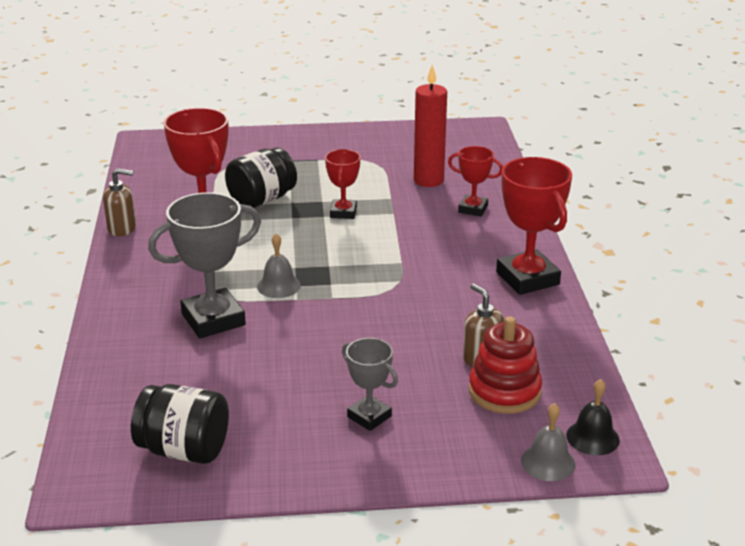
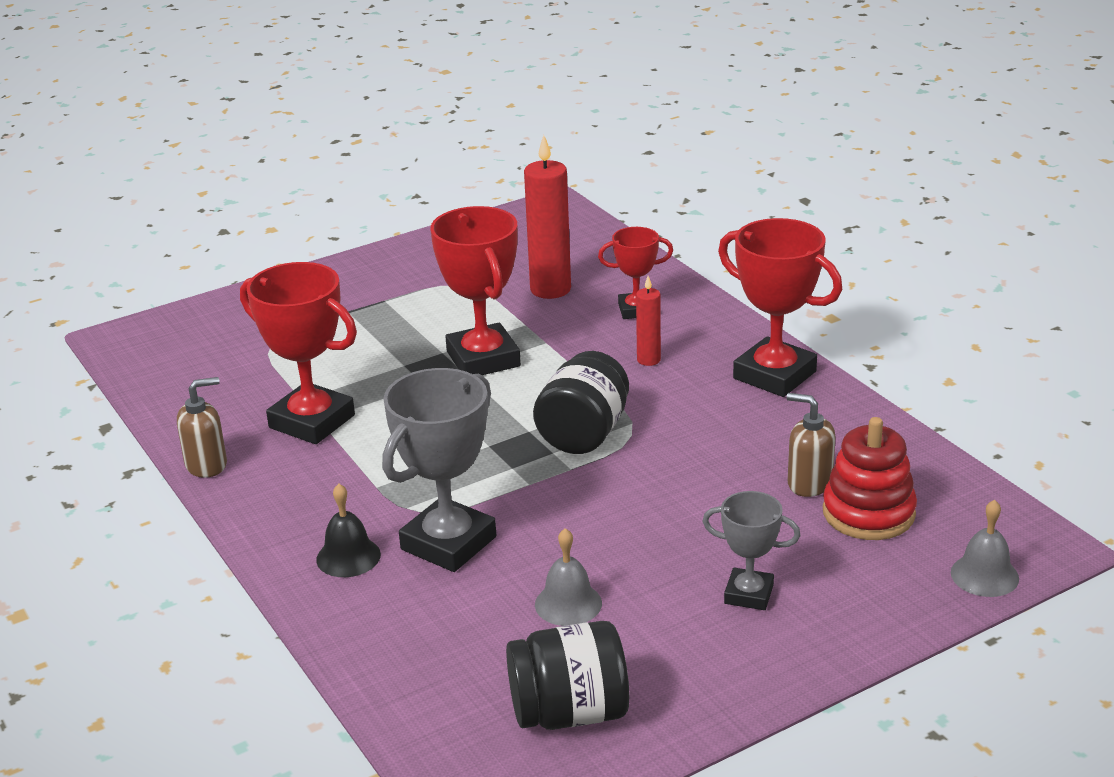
camera: 25 degrees left, 0 degrees up
black jar [225,147,297,208] -> black jar moved to [533,351,629,454]
grey bell [257,233,301,298] -> grey bell moved to [535,528,602,626]
red trophy [325,149,360,219] -> red trophy [430,206,521,375], size x1.75
black bell [566,379,620,455] -> black bell moved to [316,484,381,577]
none -> red candle [636,276,661,366]

